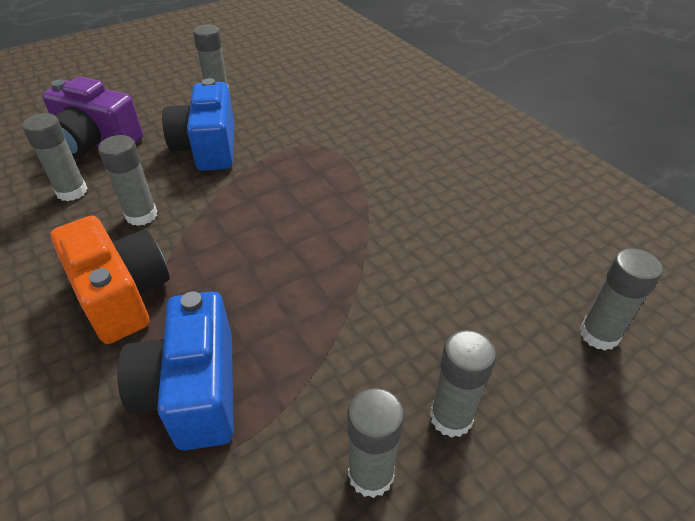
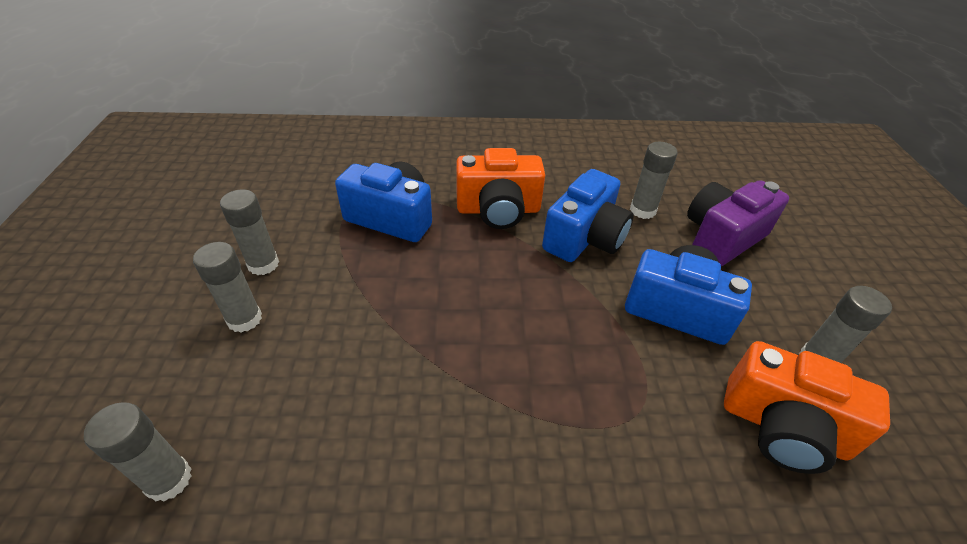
camera: 120 degrees right, 0 degrees up
grey glue stick [98,135,157,226] -> blue camera [542,169,634,262]
none -> orange camera [724,341,890,474]

